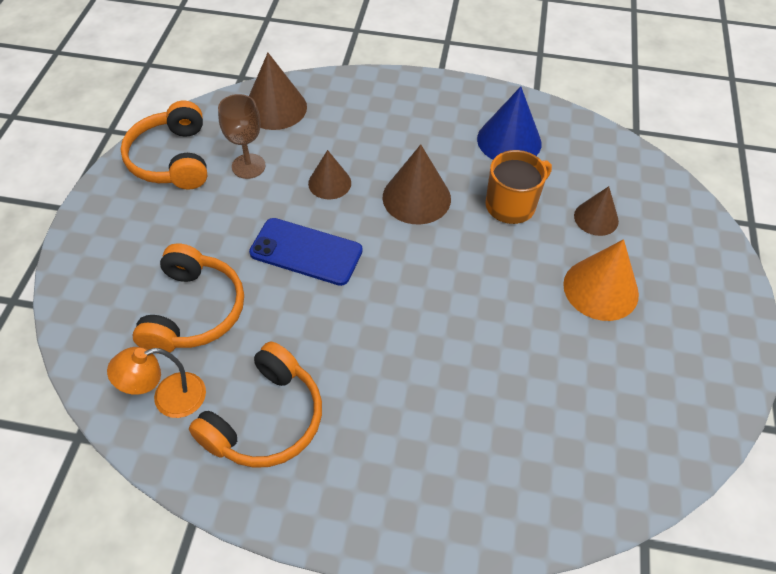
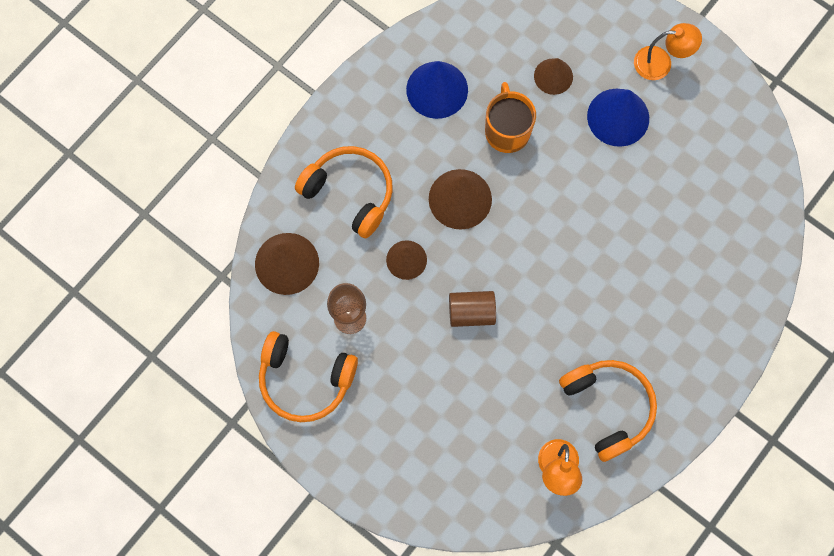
camera: 60 degrees left, 20 degrees up
orange headphones [132,243,244,354] -> orange headphones moved to [295,146,393,238]
blue phone [249,218,363,286] -> brown cylinder [449,291,496,327]
orange cone [563,239,639,321] -> blue cone [587,89,649,147]
none -> orange lamp [634,23,702,80]

